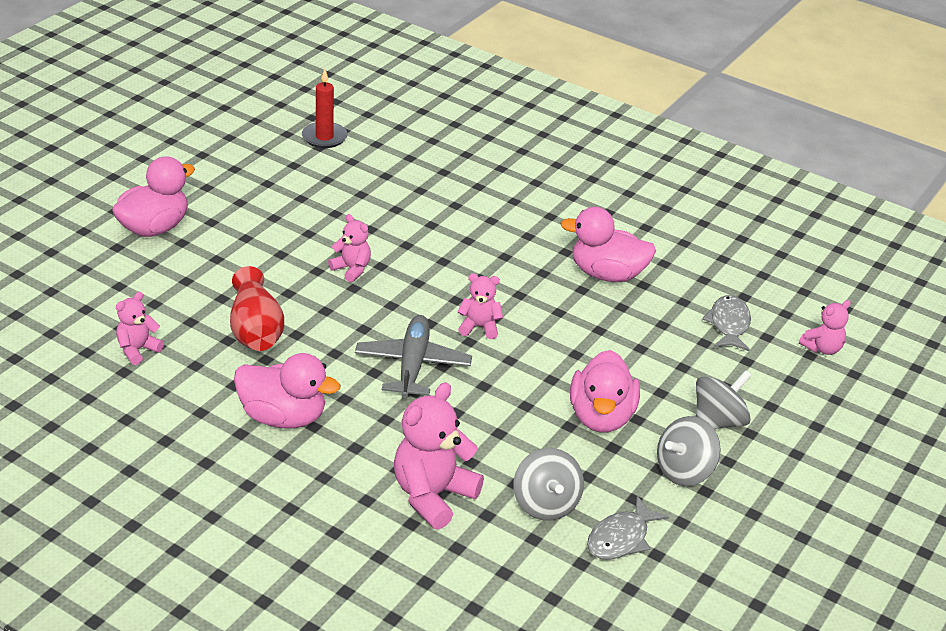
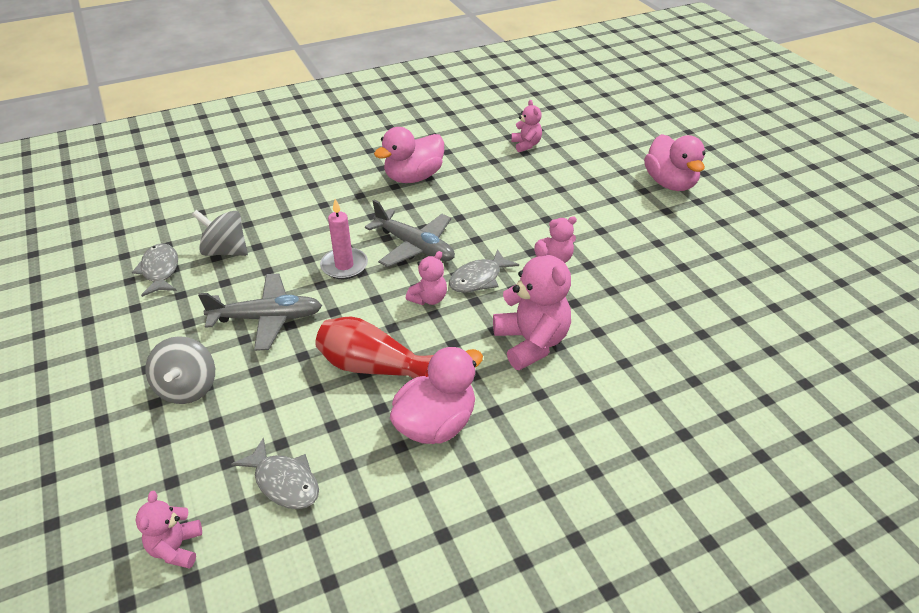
camera: 125 degrees right, 5 degrees up
red vase [230,266,284,351] -> red vase moved to [315,317,433,379]
red candle [302,69,348,148] -> none
pink teddy bear [394,382,484,530] -> pink teddy bear moved to [493,240,571,370]
pink duck [570,350,640,432] -> grey plane [198,274,322,351]
grey spinning top [657,416,721,486] -> none
none -> pink candle [320,199,368,279]
none -> grey fish [449,249,519,293]

